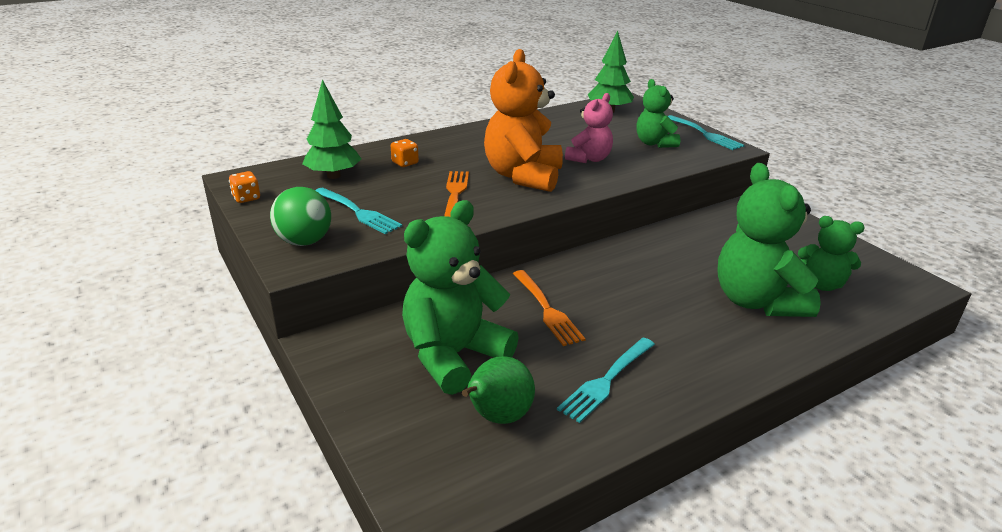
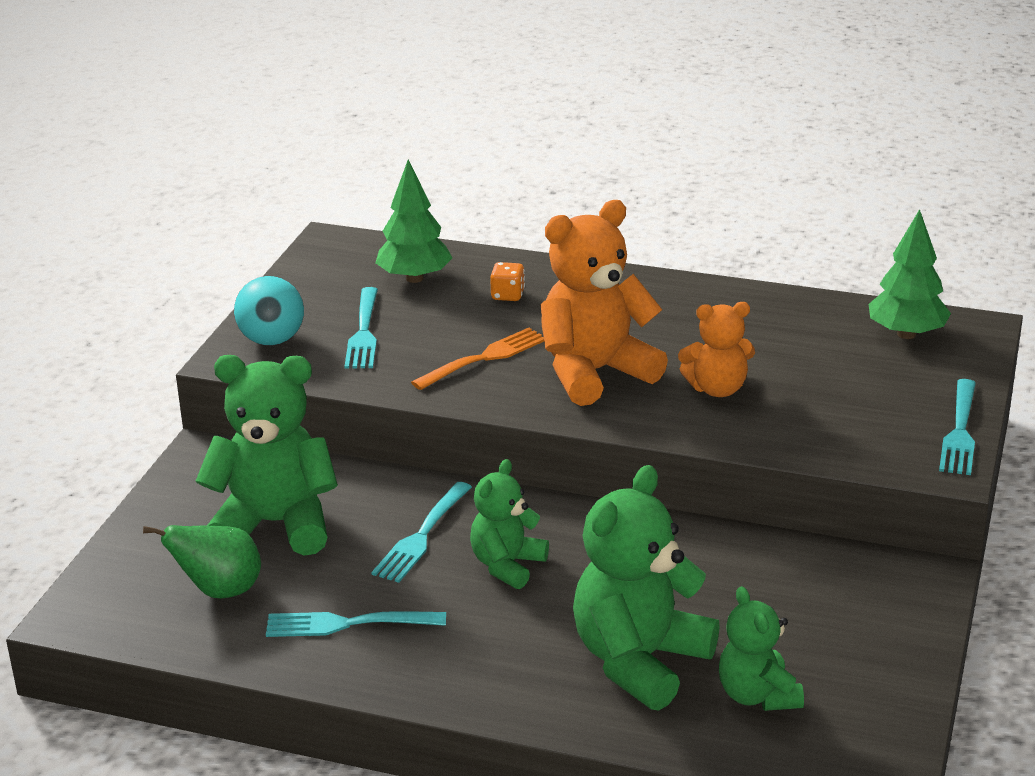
camera: 50 degrees right, 0 degrees up
orange dice [229,171,260,203] -> none
green ball [270,187,331,246] -> turquoise ball [234,276,304,345]
orange fork [513,270,585,346] -> turquoise fork [371,482,472,583]
pink teddy bear [565,93,613,163] -> orange teddy bear [678,302,755,397]
green teddy bear [636,79,680,148] -> green teddy bear moved to [470,459,549,589]

